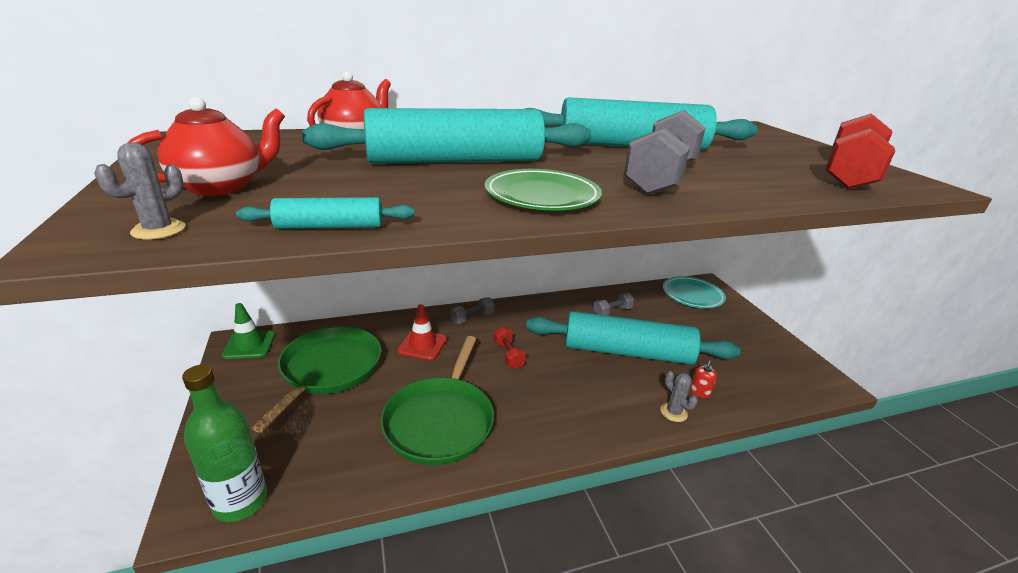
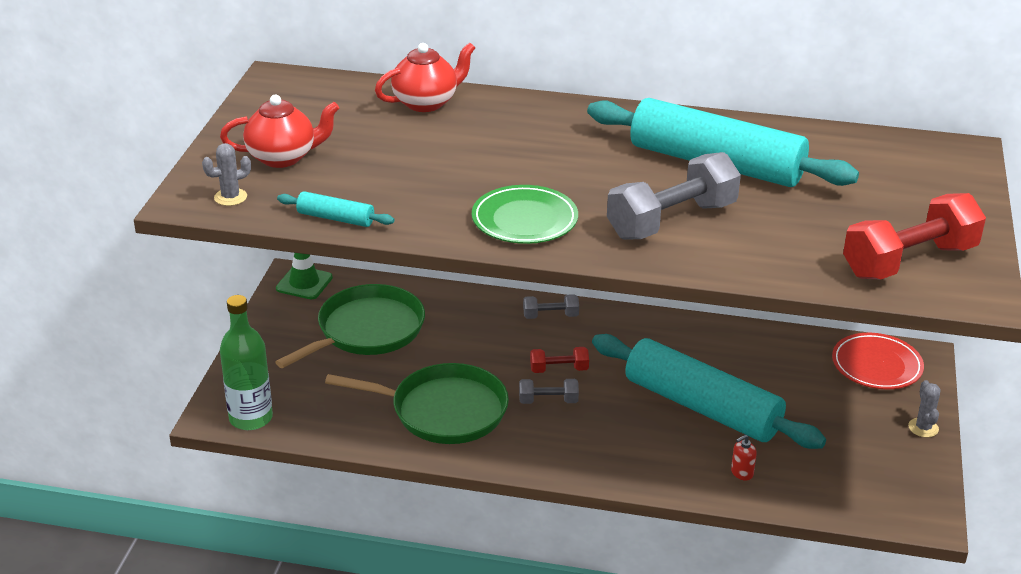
camera: 30 degrees right, 5 degrees up
turquoise rolling pin [302,108,592,164] -> none
green pan [380,336,494,465] -> green pan turned 120 degrees counterclockwise [325,363,509,444]
red traffic cone [397,304,447,360] -> none
red dumbbell [494,326,526,369] -> red dumbbell turned 75 degrees clockwise [530,347,589,373]
grey dumbbell [593,293,634,316] -> grey dumbbell moved to [519,379,579,404]
grey cactus [660,371,698,422] -> grey cactus moved to [908,380,940,437]
turquoise plate [663,276,726,308] -> red plate [832,333,924,389]

